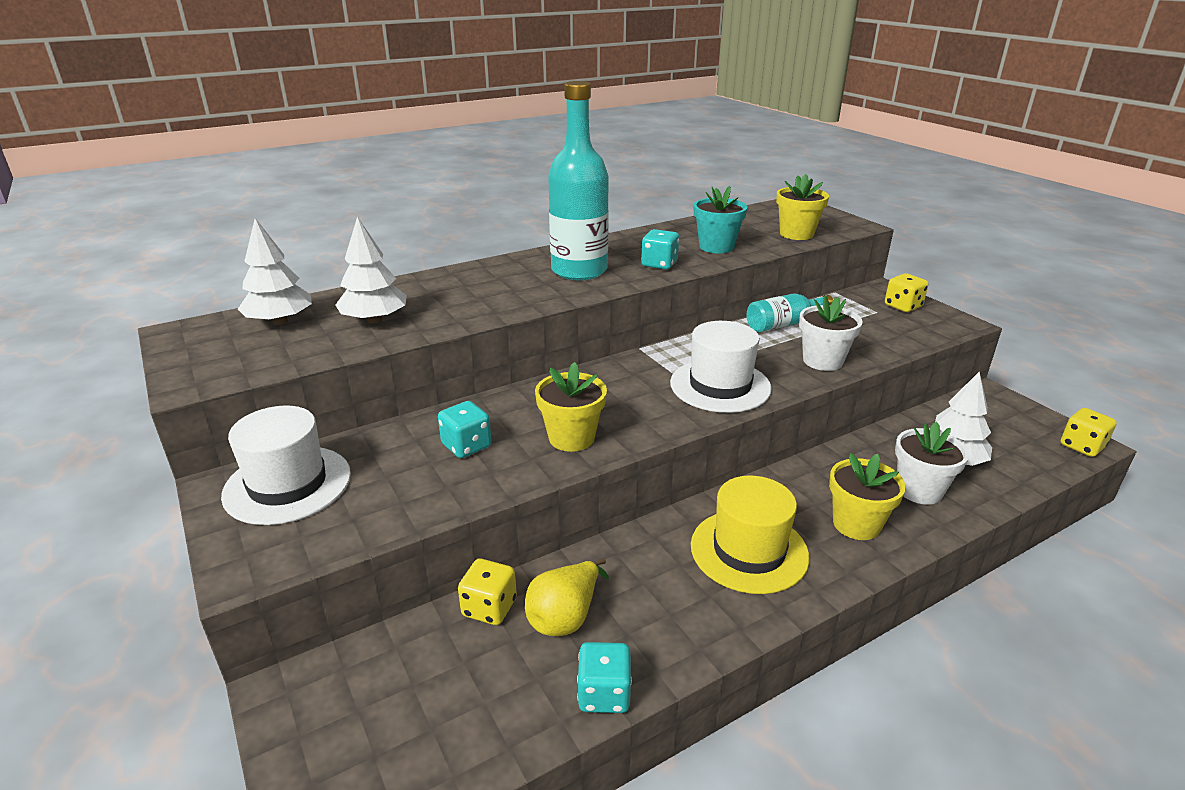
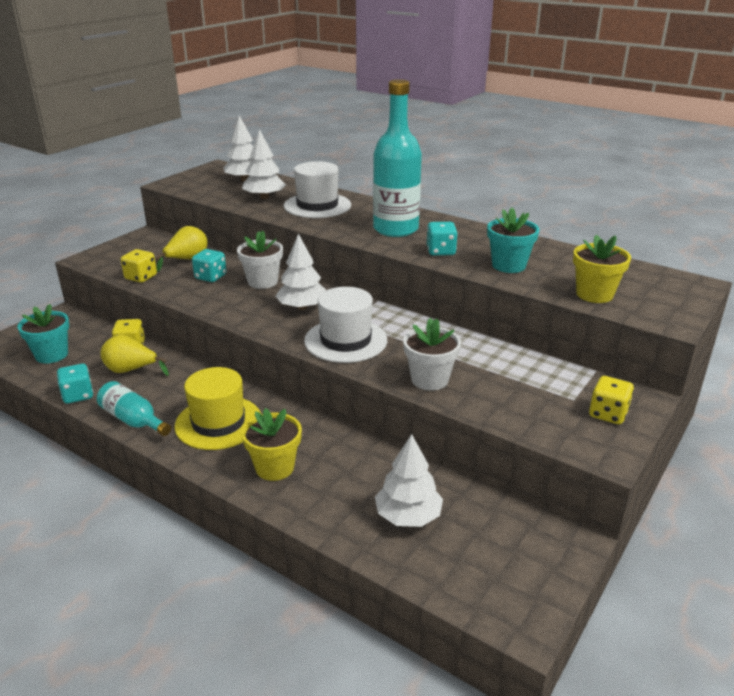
camera: 65 degrees right, 0 degrees up
white hat [221,406,351,525] -> white hat moved to [284,161,351,218]
yellow flower pot [535,362,607,452] -> none
turquoise bottle [747,293,833,332] -> turquoise bottle moved to [97,381,171,436]
white flower pot [895,422,969,505] -> white flower pot moved to [237,231,283,289]
yellow dice [1061,408,1117,457] -> yellow dice moved to [121,249,157,283]
none -> turquoise flower pot [17,304,69,364]
none -> yellow pear [156,226,207,272]
none -> white tree [275,234,326,310]

